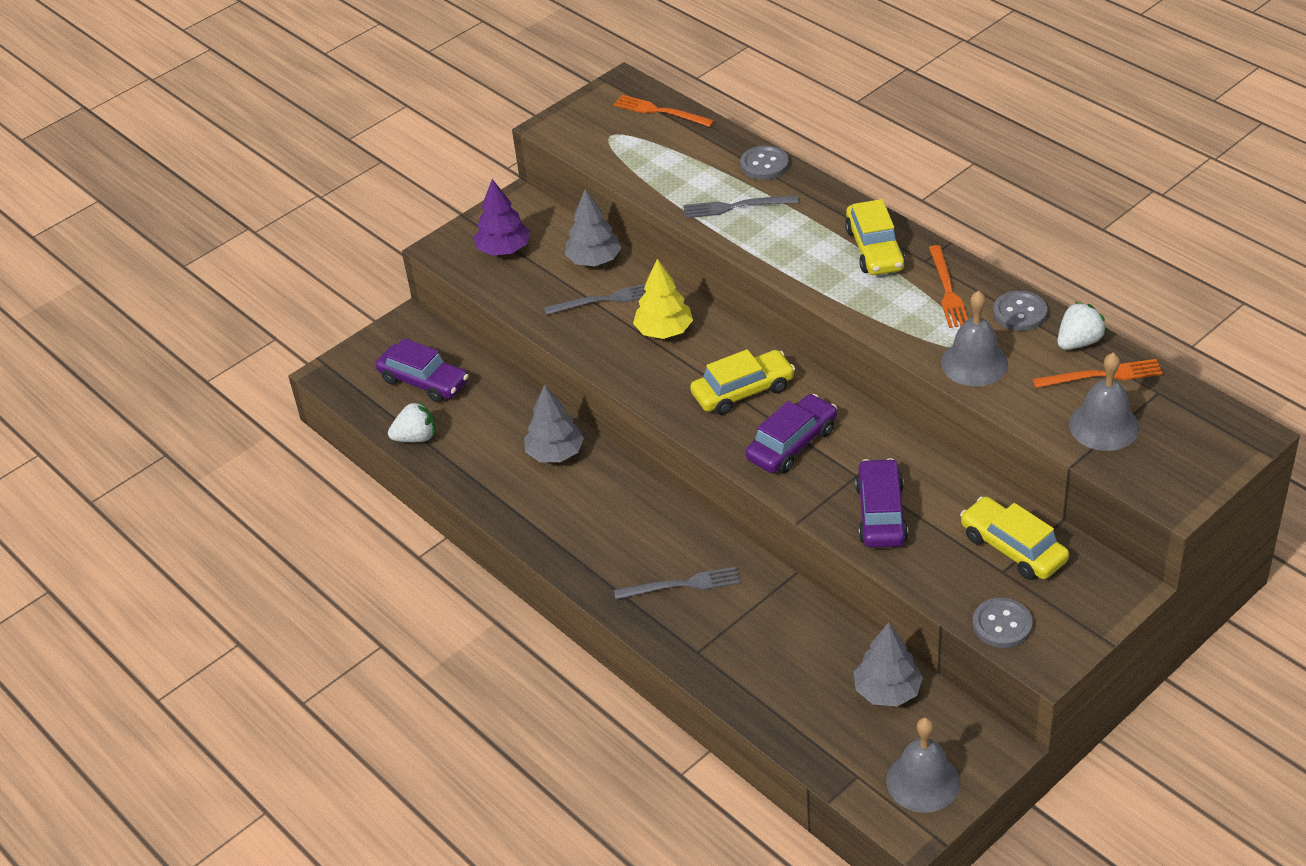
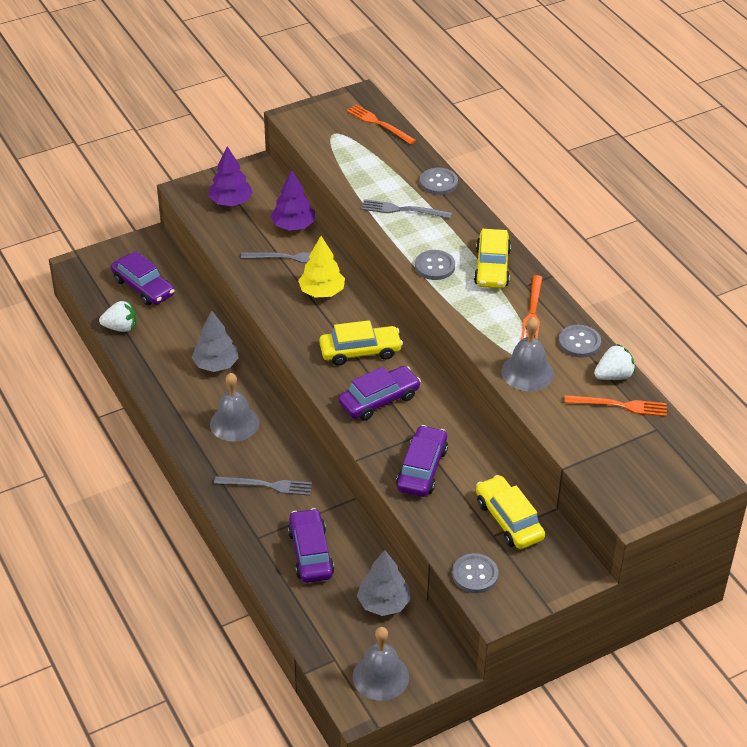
camera: 10 degrees right, 0 degrees up
grey tree [564,189,622,266] -> purple tree [271,170,315,231]
grey bell [1069,353,1139,451] -> grey bell moved to [210,373,259,442]
none -> purple car [288,508,334,583]
none -> grey button [415,250,455,280]

